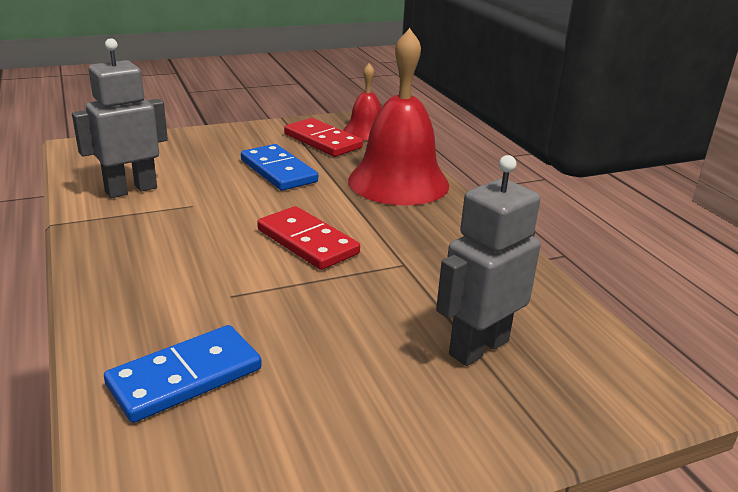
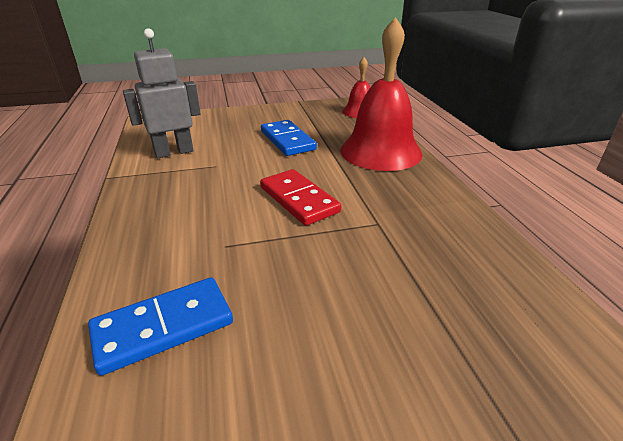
camera: 10 degrees right, 5 degrees up
red domino [284,118,363,157] -> none
grey robot [436,155,541,366] -> none

